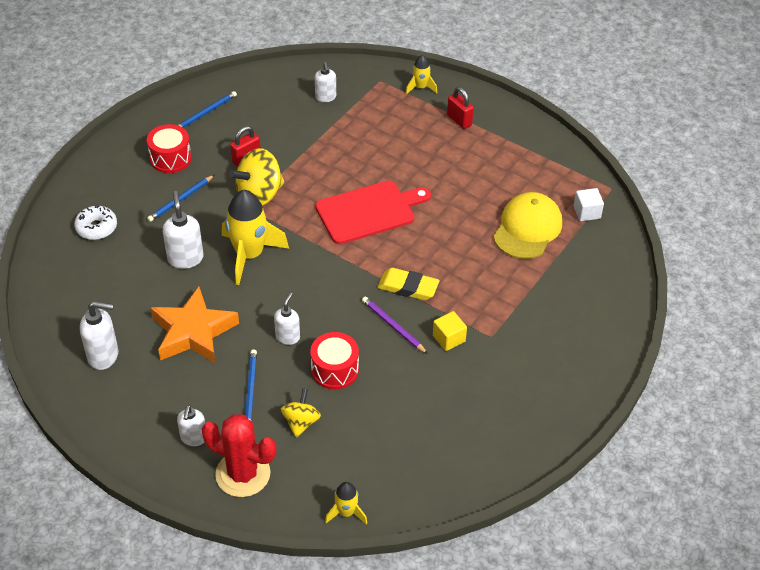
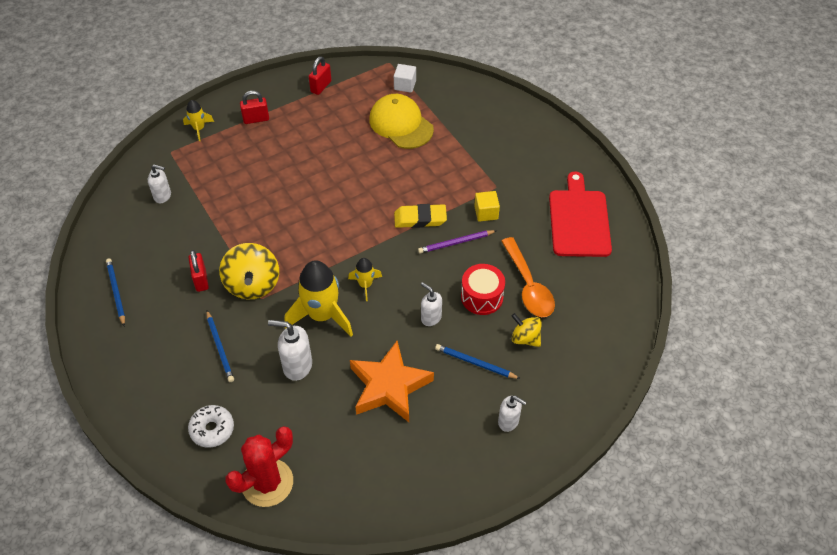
camera: 65 degrees left, 5 degrees up
white soap dispenser [80,301,118,370] -> none
red drum [147,124,192,173] -> none
red cactus [202,414,276,497] -> red cactus moved to [225,426,293,507]
red cutting board [315,181,431,244] -> red cutting board moved to [549,171,612,257]
yellow rocket [325,482,367,525] -> yellow rocket moved to [348,258,382,301]
yellow eraser [377,268,439,300] -> yellow eraser turned 45 degrees clockwise [394,204,447,228]
none -> red padlock [309,56,331,95]
none -> orange spoon [501,237,555,317]

